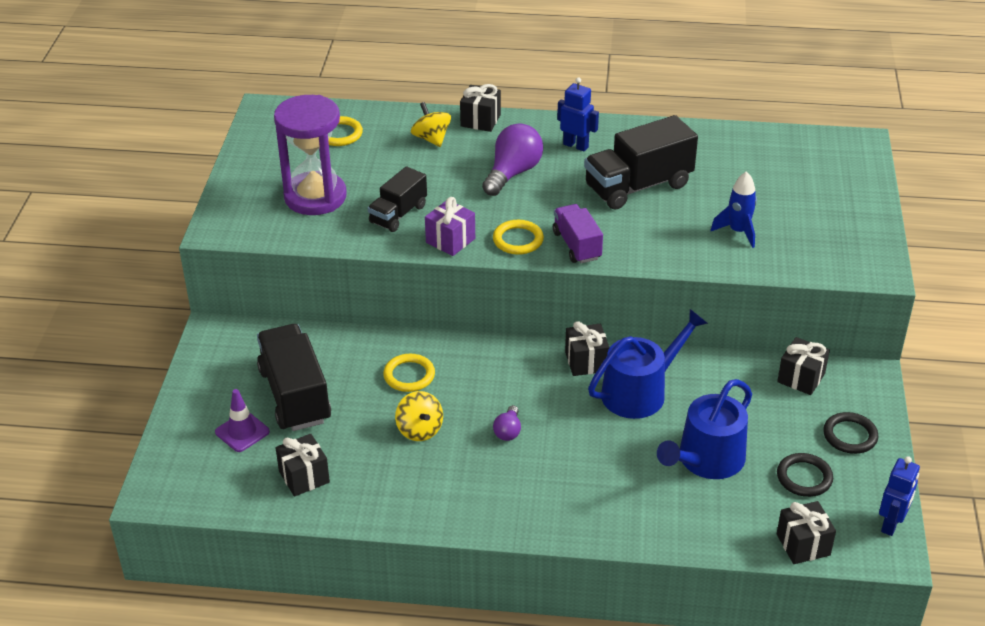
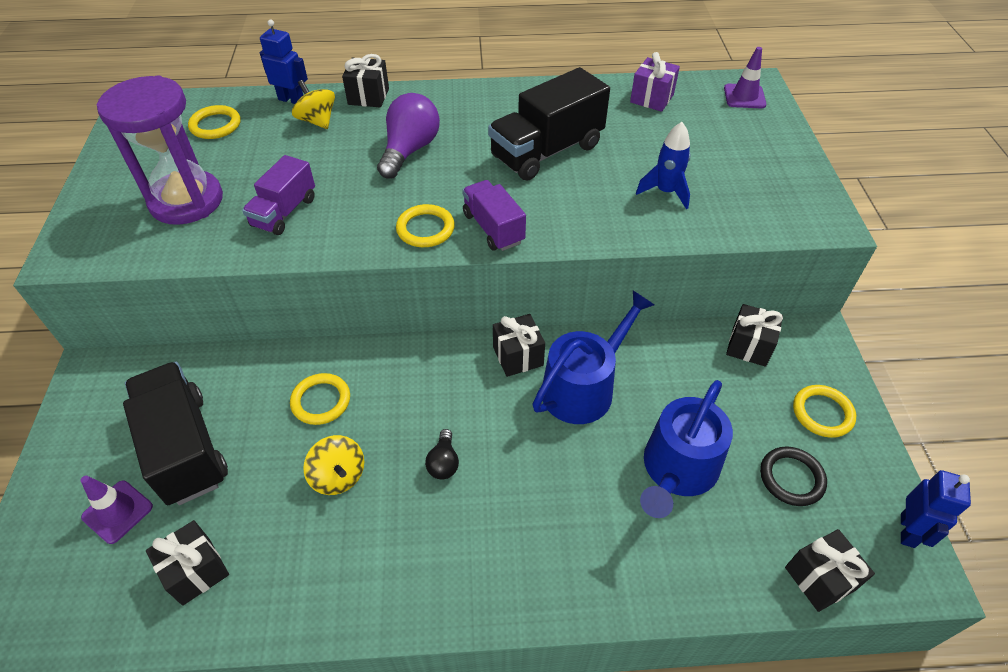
camera: 10 degrees left, 10 degrees up
black truck [368,166,427,232] -> purple truck [242,155,315,235]
purple gift [425,197,475,256] -> purple gift moved to [630,52,680,112]
purple light bulb [493,405,521,441] -> black light bulb [425,429,459,479]
blue robot [557,77,599,151] -> blue robot moved to [260,19,308,104]
black ring [823,412,878,454] -> yellow ring [793,385,856,438]
none -> purple traffic cone [724,47,766,108]

